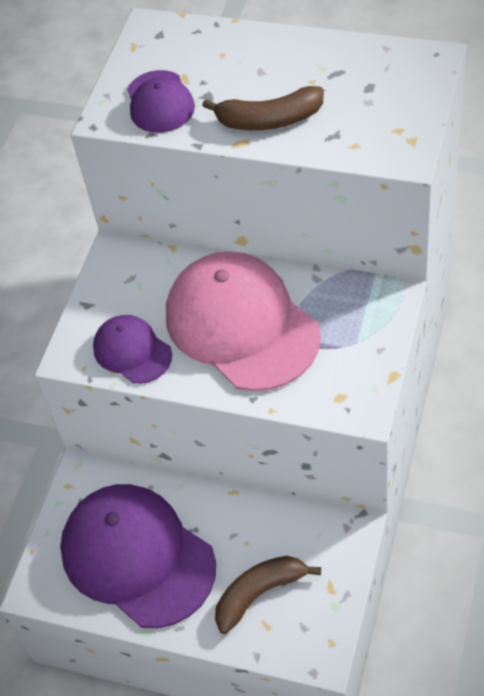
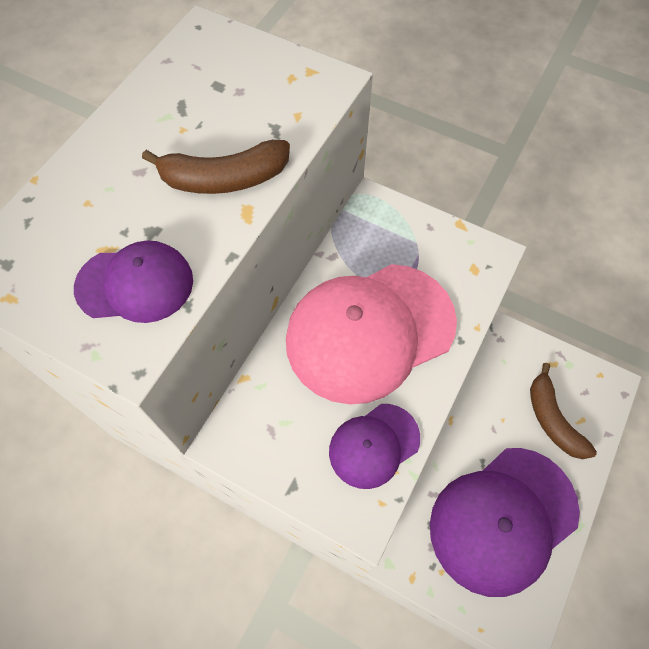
camera: 85 degrees left, 10 degrees up
brown banana [202,86,324,130] -> brown banana turned 75 degrees clockwise [142,140,290,194]

